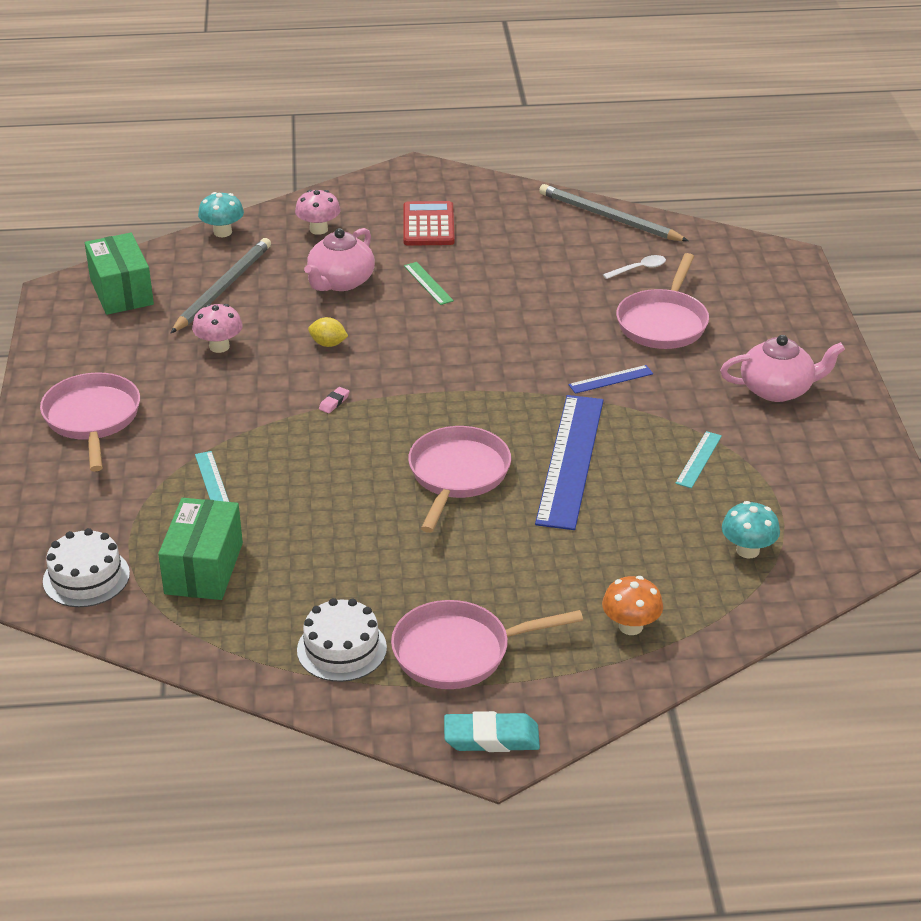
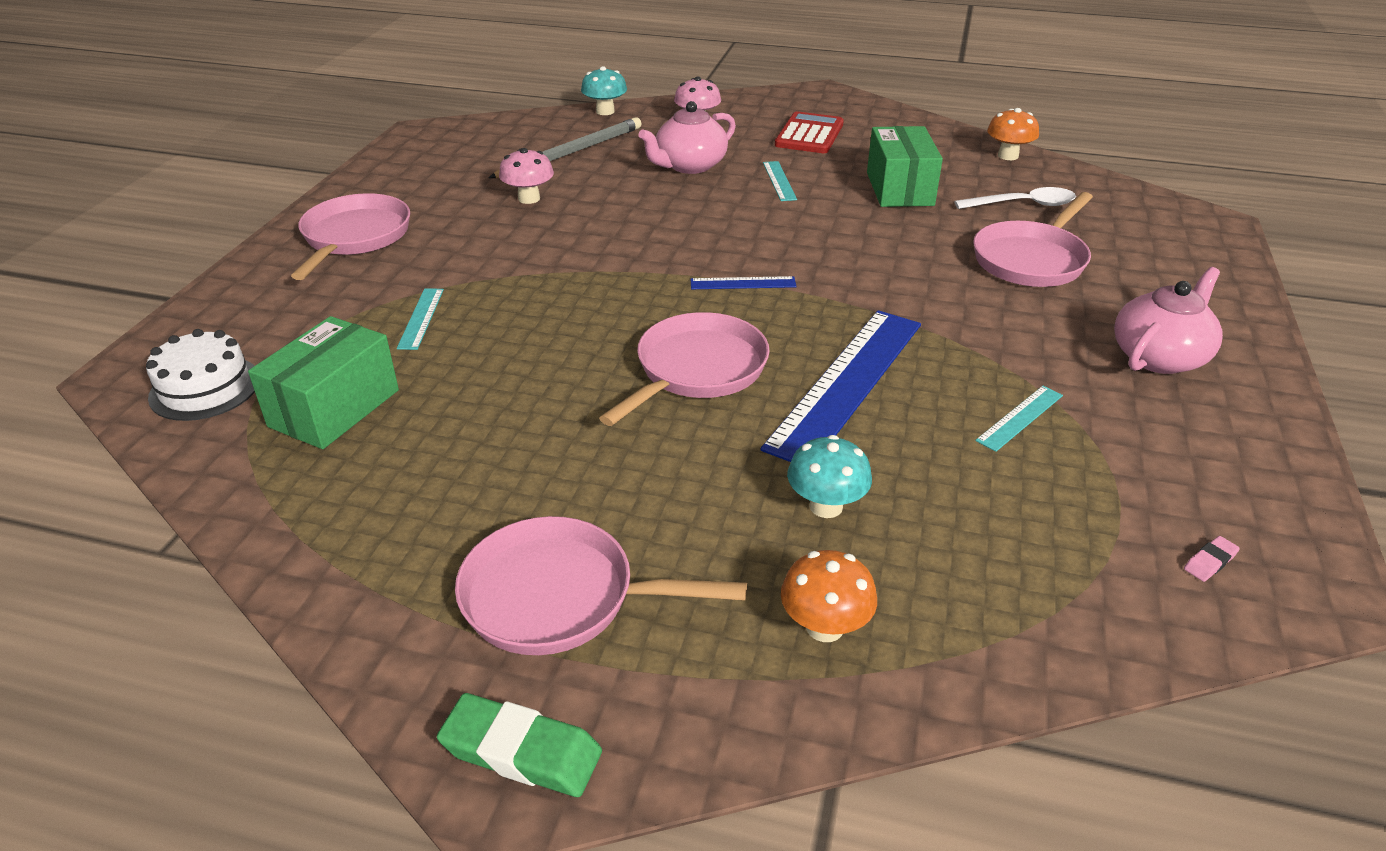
camera: 20 degrees right, 0 degrees up
green box [85,233,154,315] -> green box moved to [867,126,943,207]
white cake [297,598,387,682] -> none
yellow lemon [308,317,348,347] -> none
pink eraser [319,387,350,413] -> pink eraser moved to [1184,536,1240,582]
green ruler [404,262,454,305] -> turquoise ruler [763,161,797,201]
turquoise eraser [444,711,540,752] -> green eraser [437,693,602,797]
grey pencil [539,184,688,241] -> orange mushroom [987,108,1039,160]
blue ruler [568,365,653,394] -> blue ruler moved to [690,276,797,289]
white spoon [603,255,666,279] -> white spoon [954,187,1076,209], size x1.51
pink teapot [720,335,845,402] -> pink teapot turned 60 degrees counterclockwise [1114,267,1223,374]
turquoise mushroom [722,501,780,558] -> turquoise mushroom moved to [787,435,872,518]

